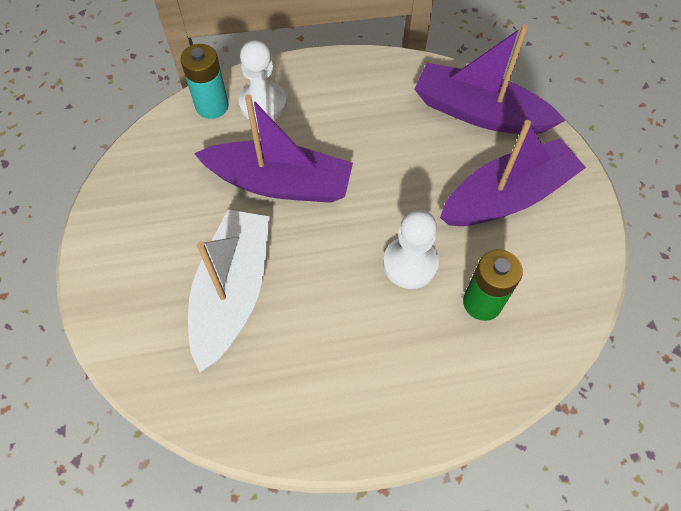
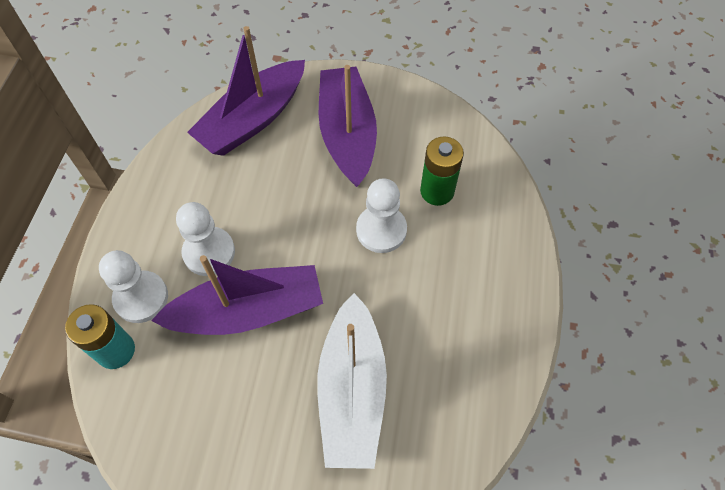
camera: 70 degrees left, 0 degrees up
white boat [188,210,270,372] -> white boat turned 120 degrees counterclockwise [317,293,387,469]
purple boat [194,94,353,203] -> purple boat turned 45 degrees clockwise [151,255,323,335]
none -> white pawn [176,202,235,276]

